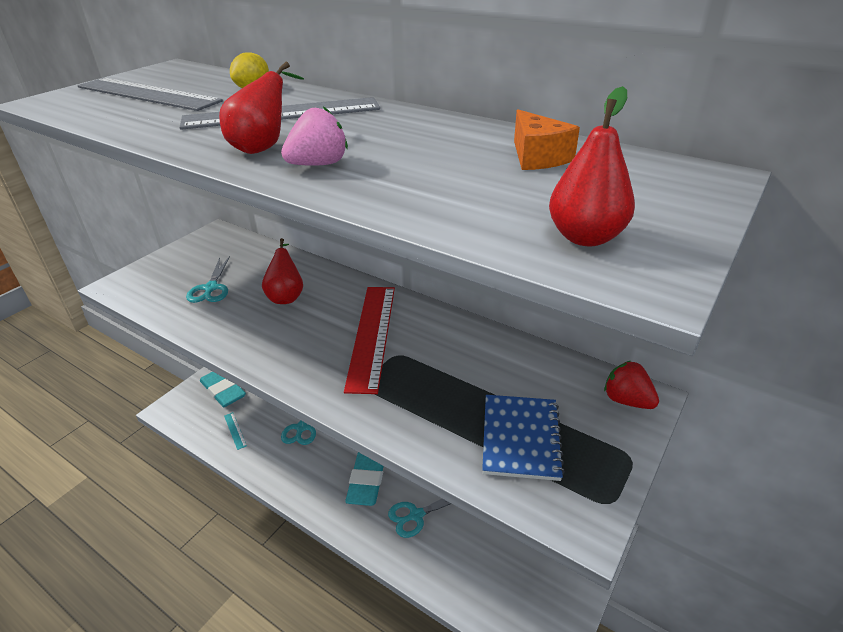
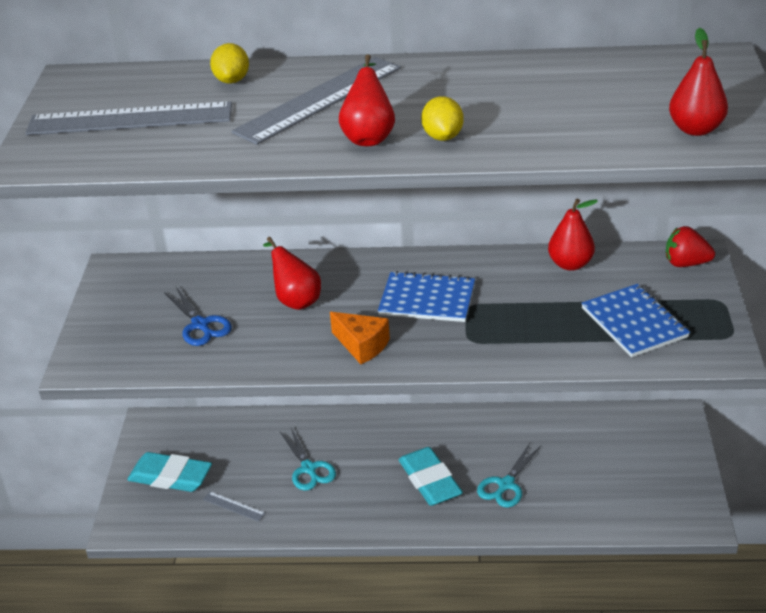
camera: 30 degrees left, 0 degrees up
turquoise scissors [186,256,230,303] -> blue scissors [164,287,232,346]
turquoise ruler [224,412,247,450] -> grey ruler [203,491,266,522]
pink strawberry [281,106,348,166] -> yellow lemon [421,96,464,141]
red ruler [344,287,395,394] -> blue notebook [378,271,475,322]
orange cheese [514,110,580,170] -> orange cheese moved to [330,312,390,364]
none -> red pear [548,199,598,271]

